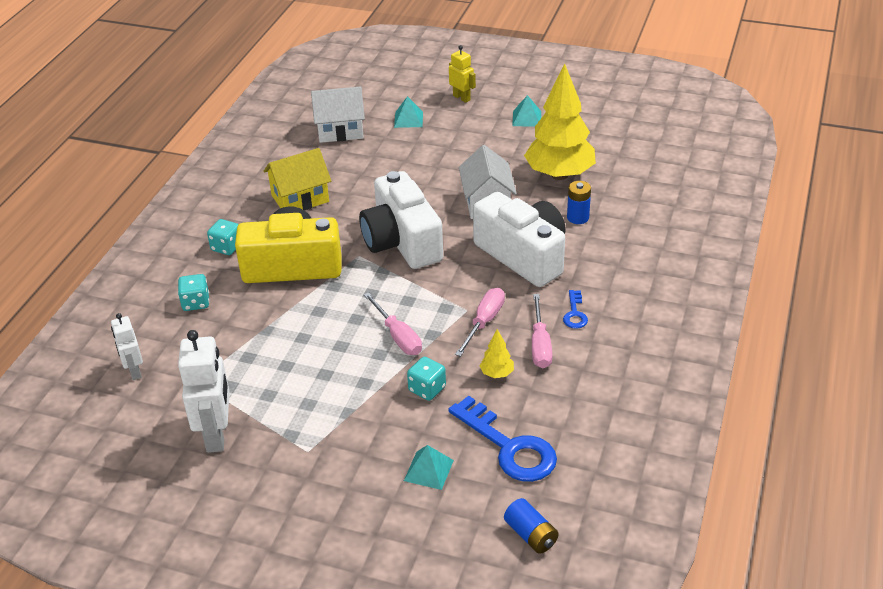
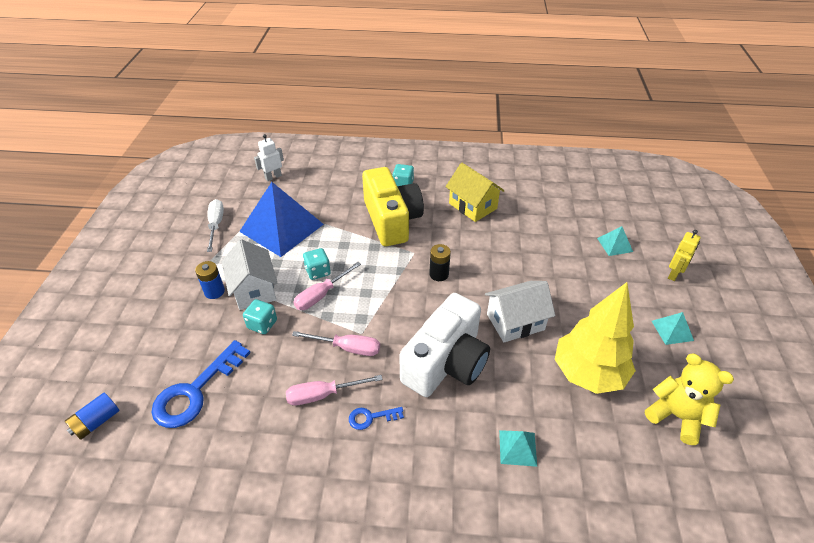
camera: 75 degrees right, 5 degrees up
turquoise dice [178,274,209,311] -> turquoise dice moved to [303,248,331,280]
white robot [178,330,230,453] -> white screwdriver [207,199,224,252]
white house [311,86,365,143] -> white house moved to [222,239,278,310]
white camera [359,171,443,269] -> black battery [429,244,451,281]
turquoise pyramid [404,445,454,490] -> turquoise pyramid moved to [499,430,537,467]
yellow tree [480,329,514,378] -> none
blue battery [567,181,591,224] -> blue battery moved to [195,261,225,299]
none -> blue pyramid [239,182,324,257]
none -> yellow teddy bear [645,354,734,445]

